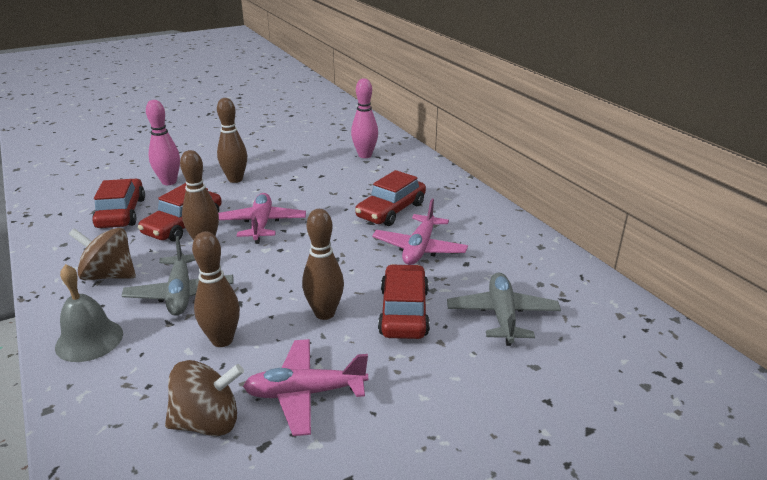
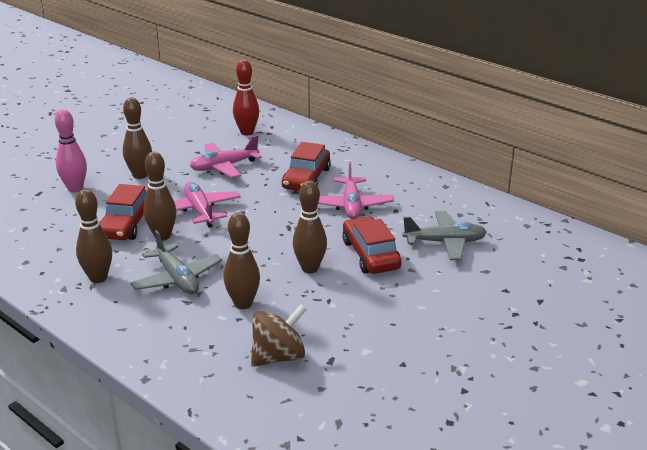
camera: 20 degrees left, 0 degrees up
grey bell [55,264,123,362] -> none
brown spinning top [69,228,136,280] -> brown bowling pin [75,189,112,283]
red car [92,179,145,228] -> none
pink plane [243,339,368,436] -> pink plane moved to [190,135,262,178]
pink bowling pin [351,78,378,158] -> red bowling pin [233,60,259,135]
grey plane [447,273,561,346] -> grey plane turned 105 degrees clockwise [402,211,487,260]

